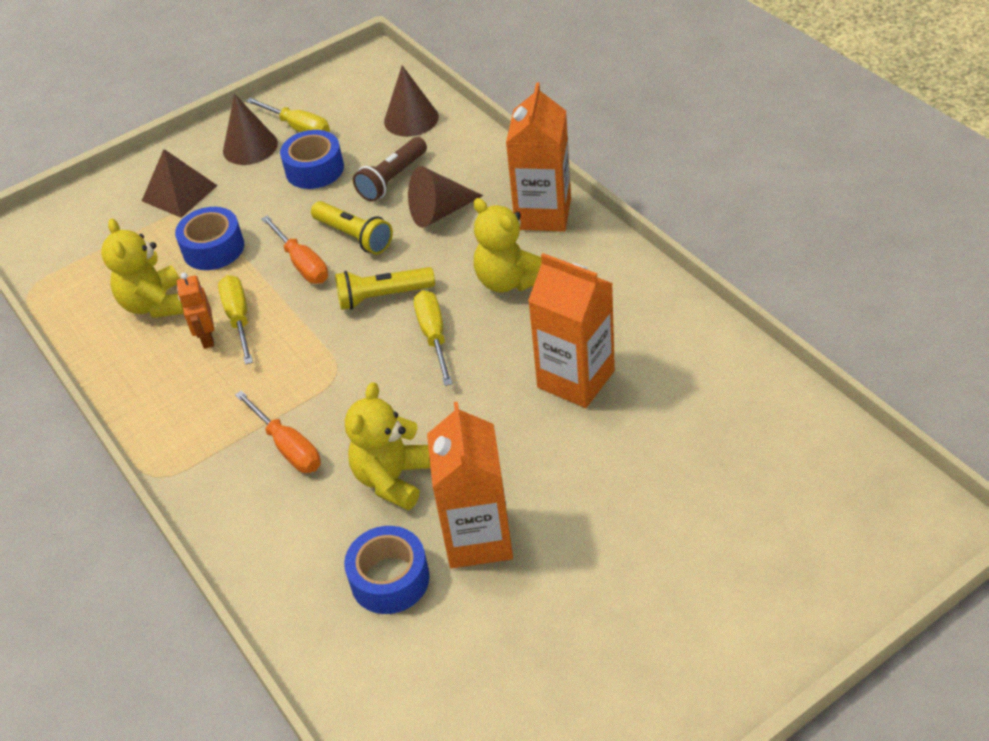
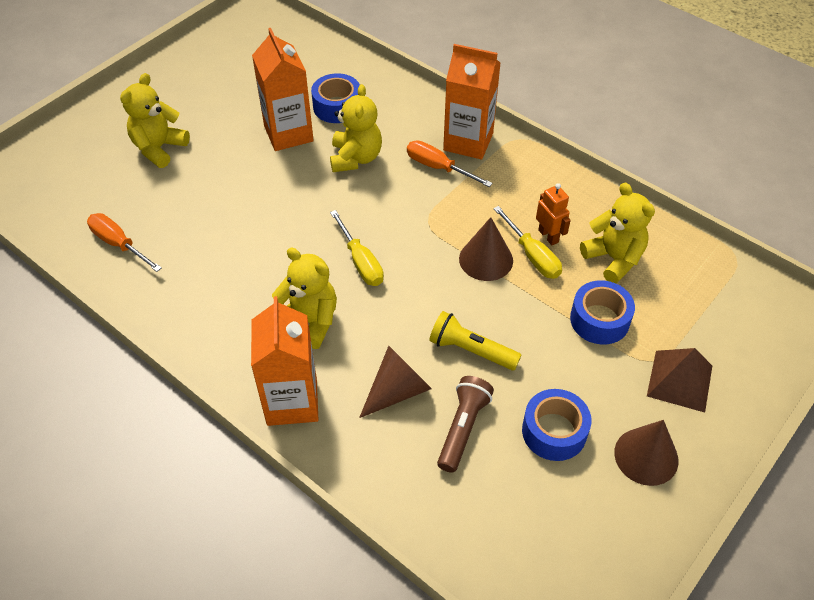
camera: 160 degrees right, 5 degrees up
yellow screwdriver [246,98,330,132] -> none
orange screwdriver [261,216,328,284] -> orange screwdriver moved to [87,213,162,272]
yellow flashlight [335,267,435,310] -> none
brown cone [384,65,439,137] -> brown cone moved to [459,217,513,281]
orange carton [528,253,615,408] -> orange carton moved to [443,44,501,159]
none -> yellow teddy bear [120,73,190,168]

